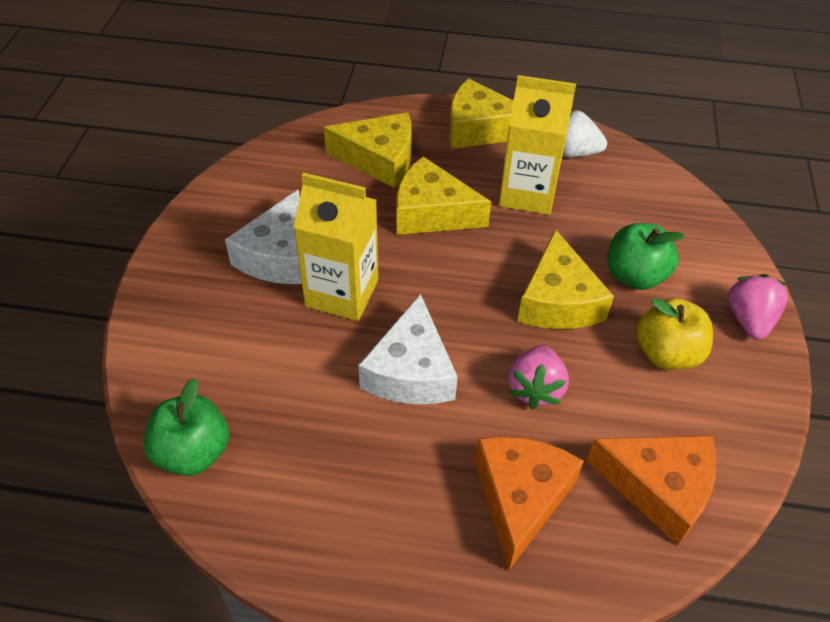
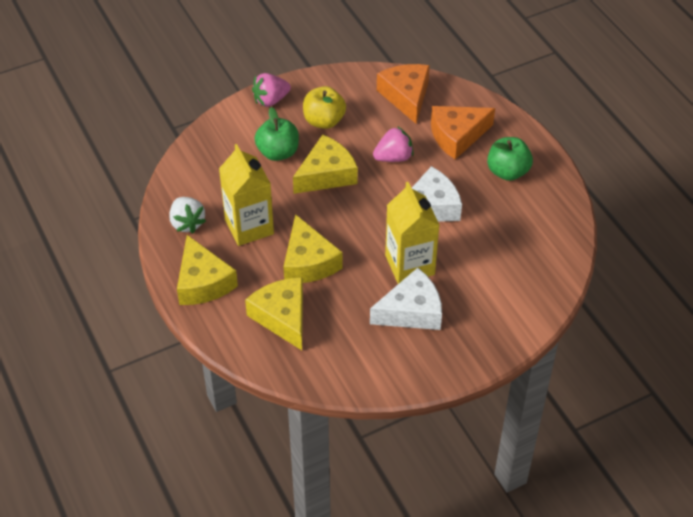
camera: 125 degrees left, 0 degrees up
green apple [144,378,229,476] -> green apple moved to [487,137,533,181]

